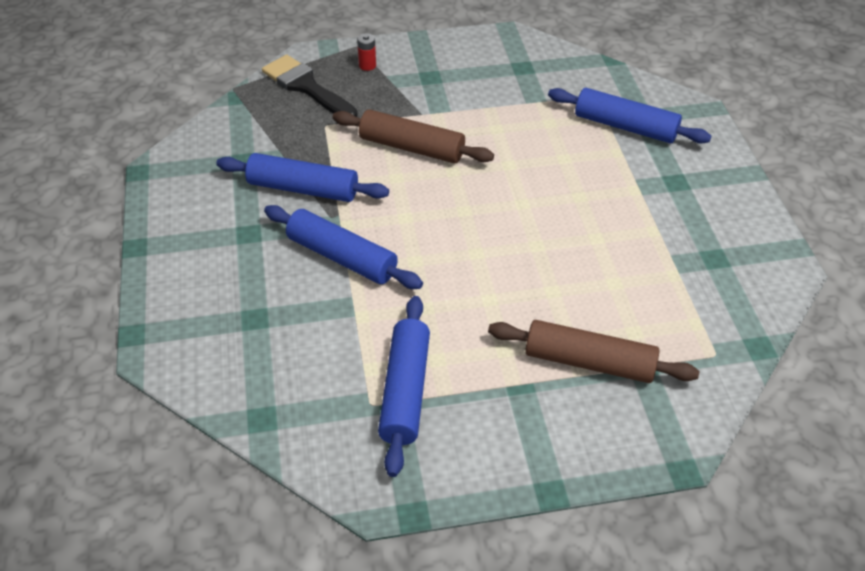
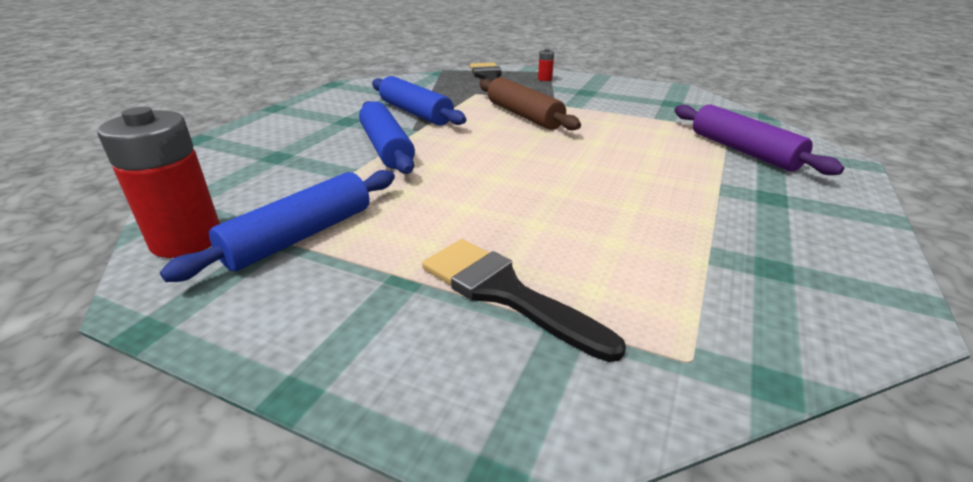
camera: 35 degrees right, 15 degrees down
brown rolling pin [488,320,699,383] -> black brush [422,239,626,362]
blue rolling pin [548,88,712,143] -> purple rolling pin [675,105,844,175]
none -> red battery [97,107,220,258]

